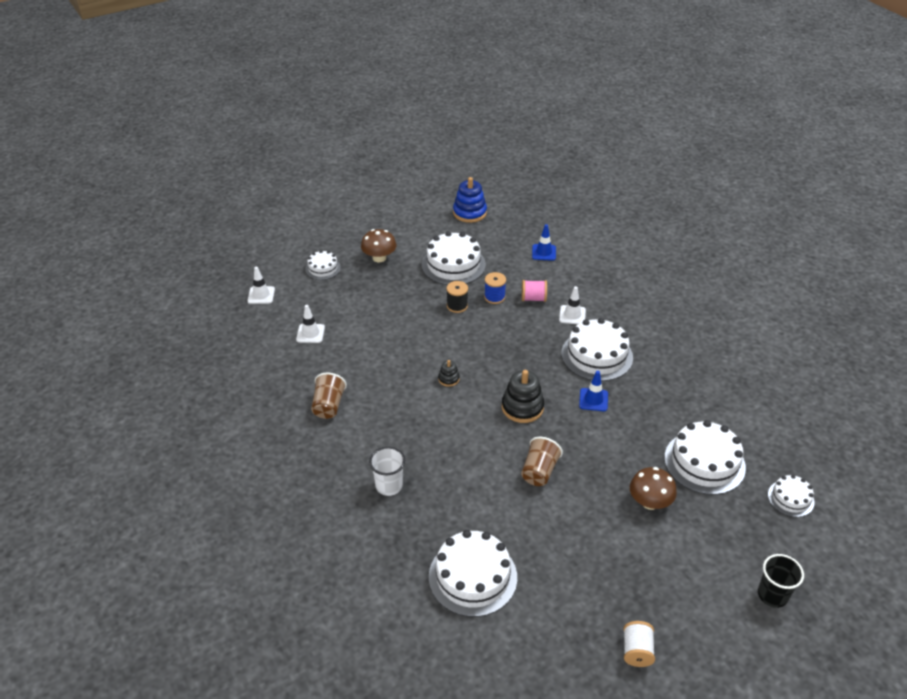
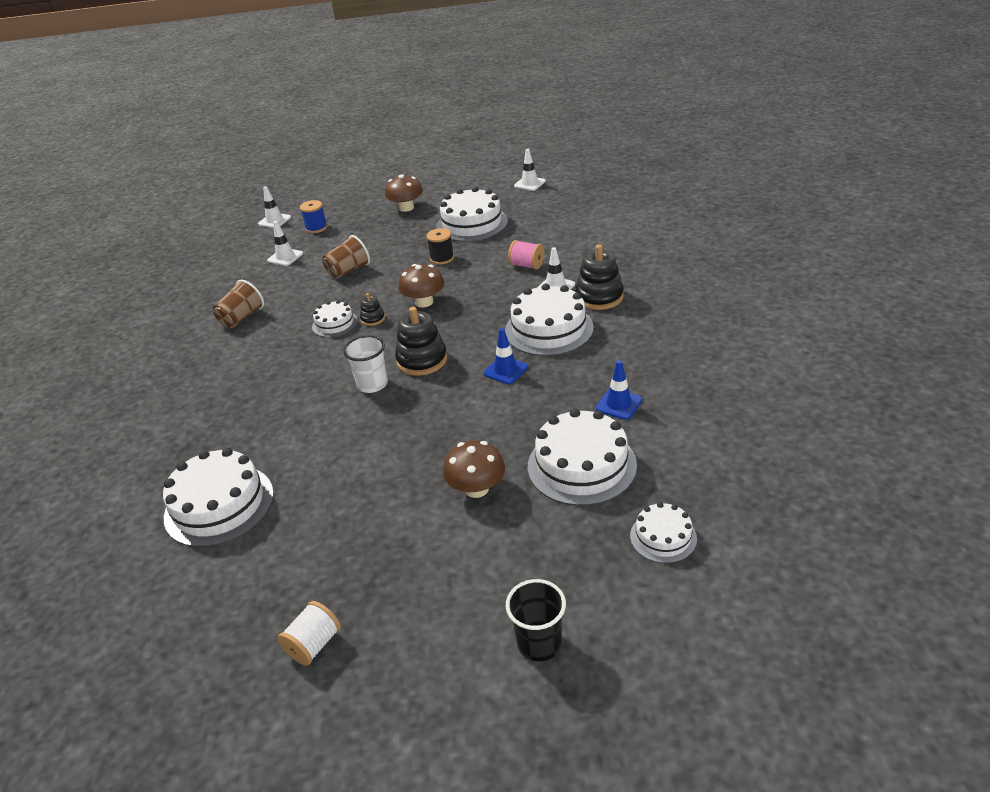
camera: 30 degrees right, 5 degrees down
white cake [305,250,341,280] -> white cake moved to [312,300,358,337]
white cup [369,447,405,496] -> white cup moved to [343,335,388,393]
blue stacking toy [453,177,487,223] -> white traffic cone [514,149,546,191]
blue spool [484,272,506,304] -> blue spool moved to [300,200,327,233]
brown cup [521,437,563,486] -> brown cup moved to [322,235,370,279]
blue traffic cone [532,224,556,261] -> blue traffic cone moved to [596,360,642,420]
none -> brown mushroom [398,264,444,308]
none -> black stacking toy [575,244,624,310]

